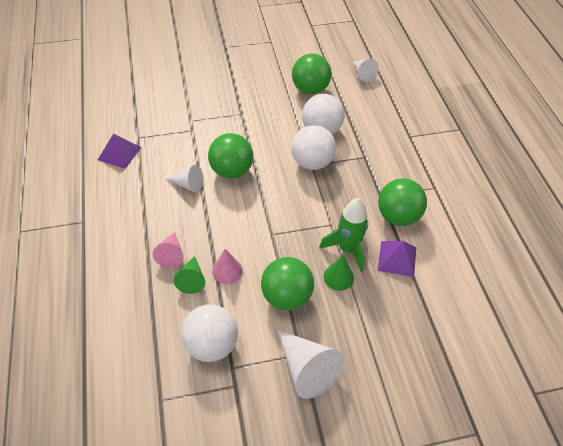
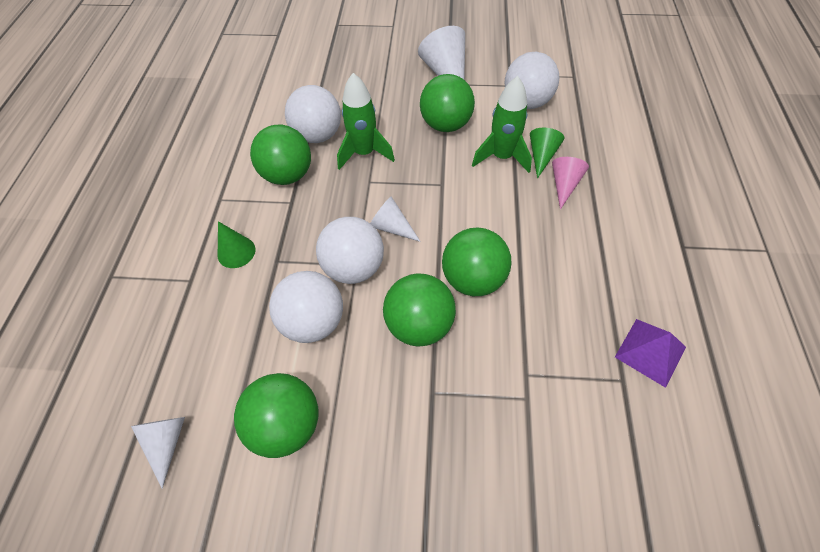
camera: 160 degrees left, 5 degrees up
white cone [165,165,203,193] -> white cone moved to [370,196,421,242]
pink cone [212,249,243,284] -> green rocket [472,76,532,173]
green cone [324,255,354,291] -> green cone moved to [218,221,255,268]
purple pyramid [378,241,416,277] -> white ball [285,85,341,143]
none -> green ball [383,273,456,347]

